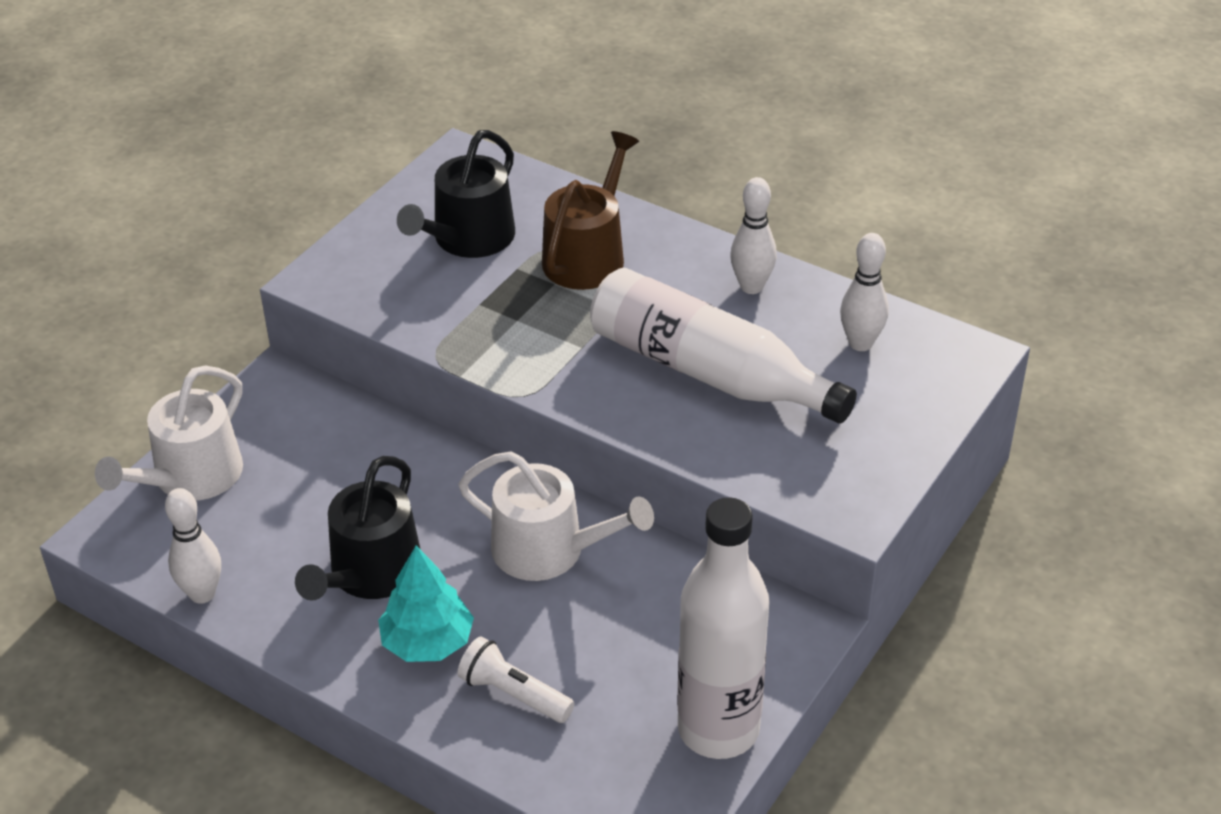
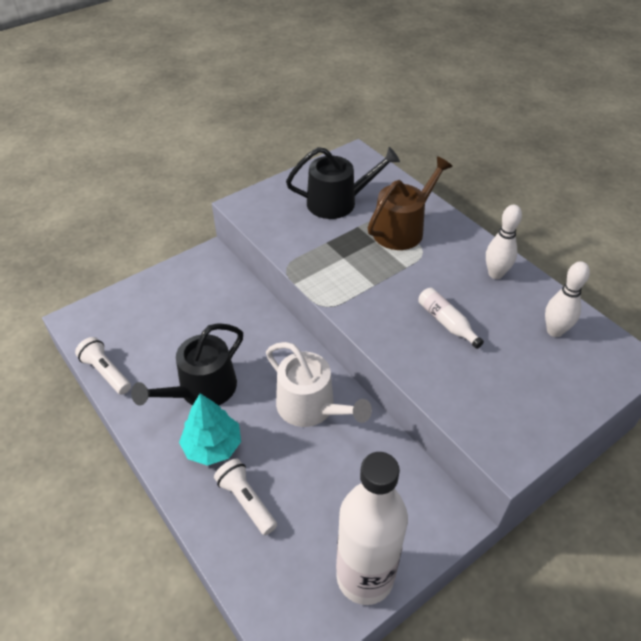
camera: 20 degrees right, 5 degrees up
white watering can [95,365,243,501] -> none
white bowling pin [165,488,221,604] -> white flashlight [75,337,131,395]
black watering can [397,130,515,258] -> black watering can turned 150 degrees counterclockwise [286,147,400,219]
white bottle [590,268,857,423] -> white bottle [418,287,484,349], size x0.43

